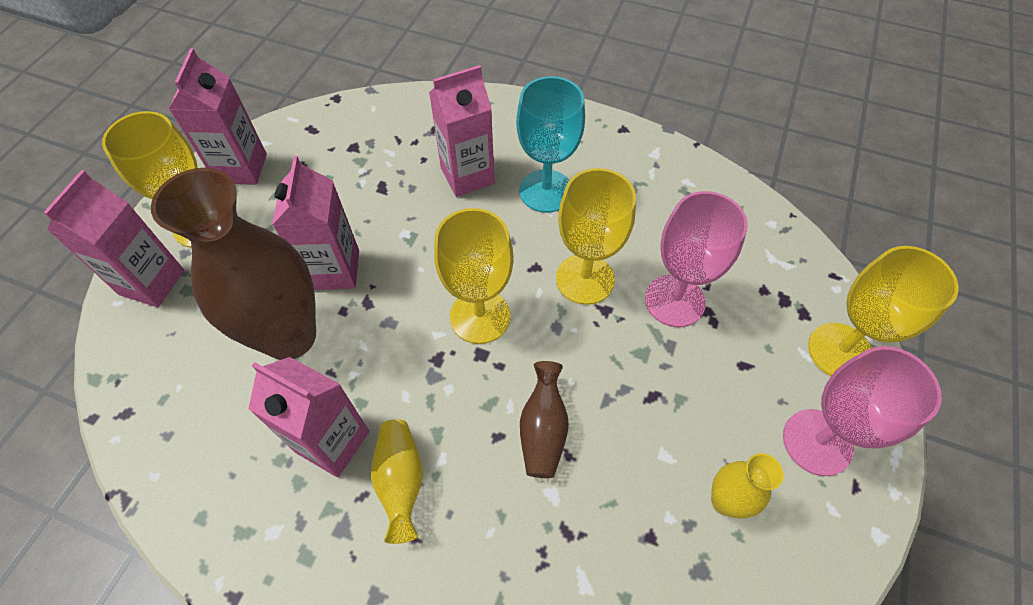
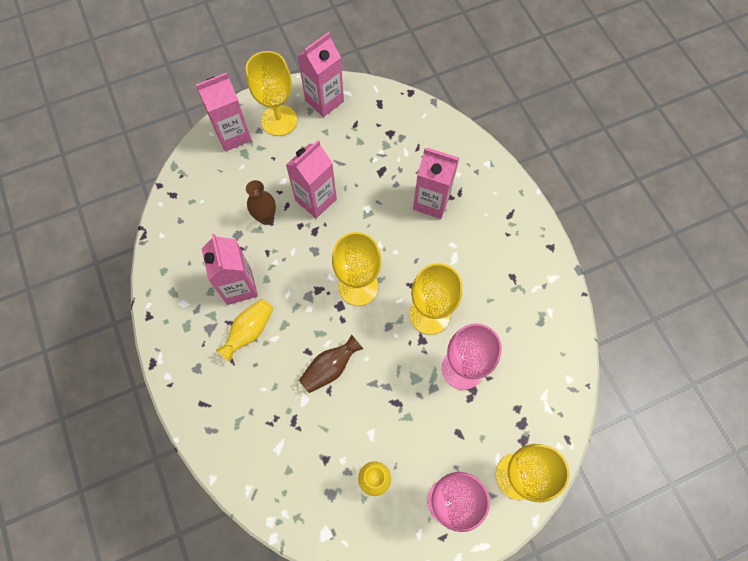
camera: 45 degrees right, 10 degrees up
brown vase [151,168,316,360] -> brown vase [246,180,276,225], size x0.47
turquoise goblet [516,76,585,213] -> none

